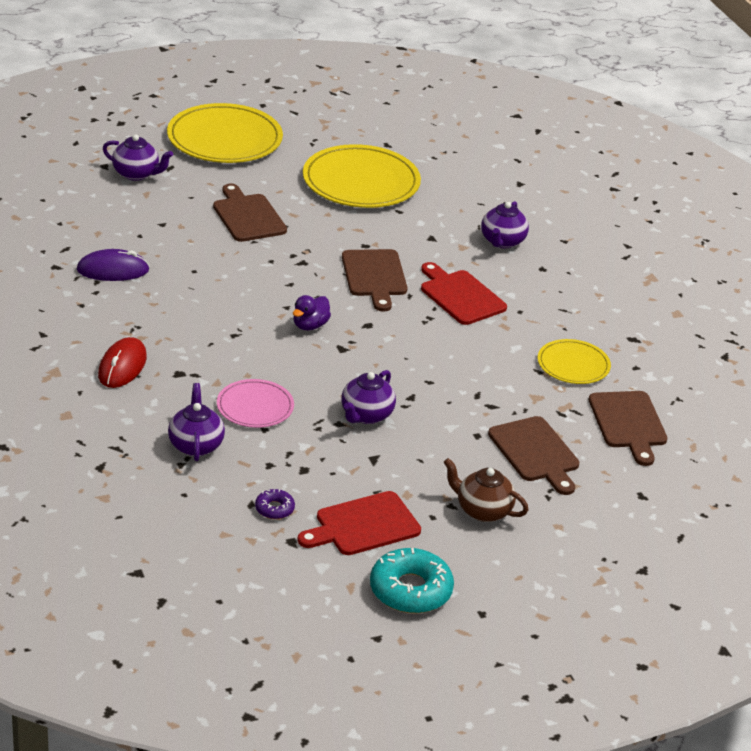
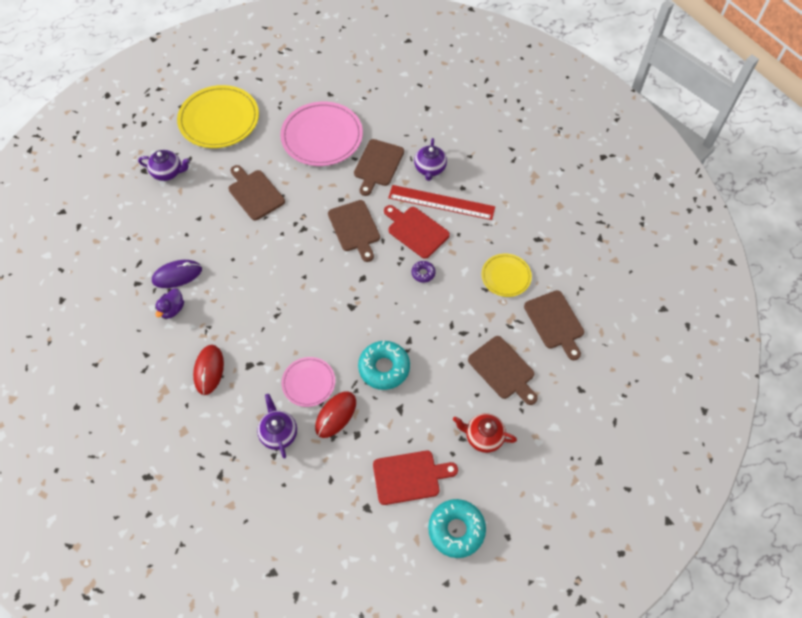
camera: 10 degrees left, 25 degrees up
purple donut [255,489,295,519] -> purple donut moved to [412,261,435,283]
purple duck [293,295,331,330] -> purple duck moved to [155,288,184,319]
red cutting board [297,491,421,555] -> red cutting board turned 150 degrees counterclockwise [373,451,458,505]
yellow plate [303,144,421,208] -> pink plate [280,102,363,166]
purple teapot [341,370,396,424] -> turquoise donut [358,341,410,390]
brown teapot [444,458,528,522] -> red teapot [453,413,517,453]
none -> red mouse [315,391,356,438]
none -> brown cutting board [354,139,404,196]
none -> red ruler [388,185,495,220]

